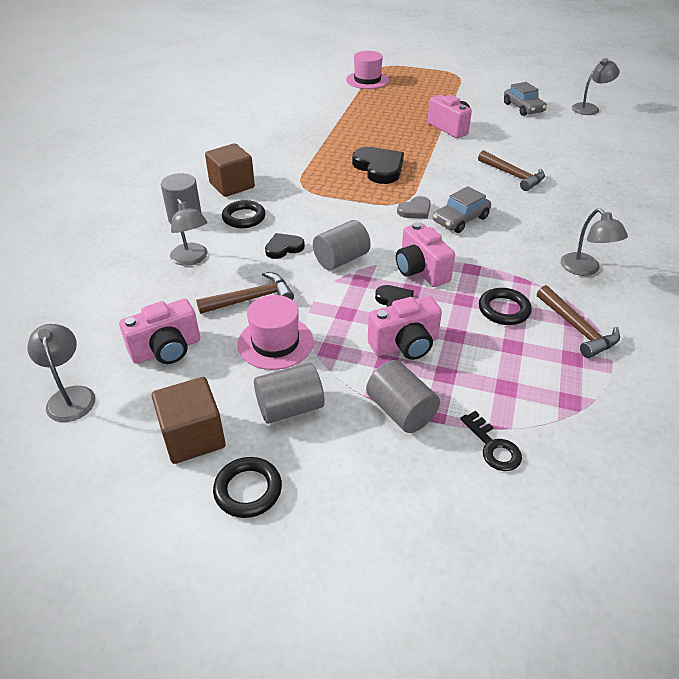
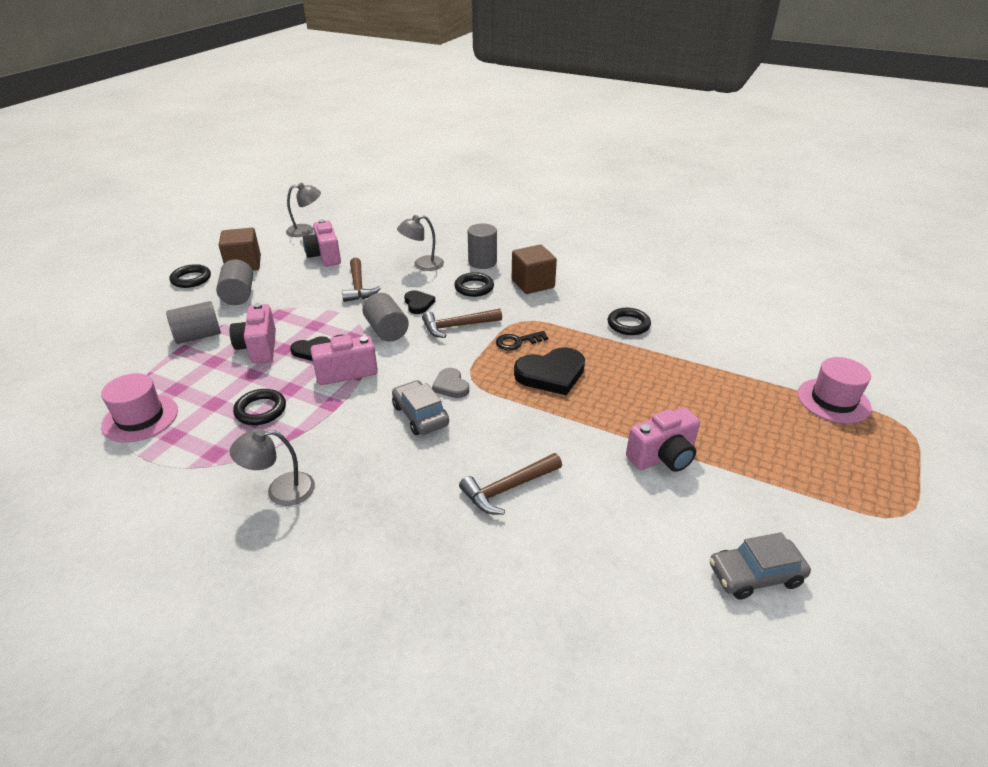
camera: 100 degrees right, 5 degrees down
pink hat [238,295,313,370] -> pink hat moved to [101,373,178,443]
black key [460,411,522,471] -> black key moved to [496,331,548,350]
brown hammer [537,285,620,358] -> brown hammer moved to [422,309,502,338]
grey lamp [572,58,620,115] -> none
none -> black ring [608,308,651,335]

